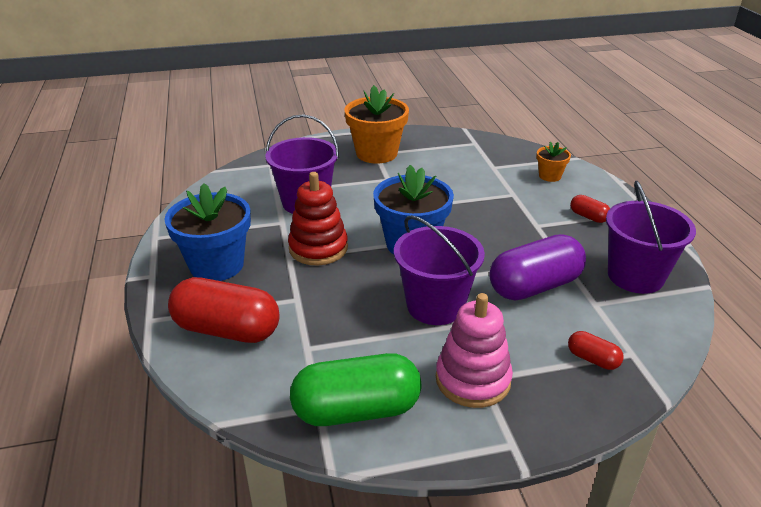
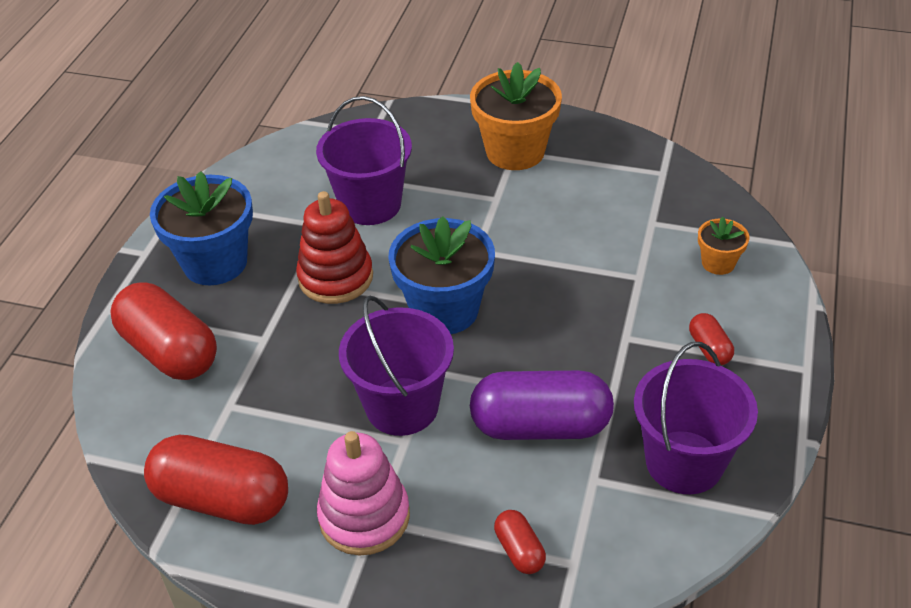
camera: 30 degrees right, 10 degrees up
green capsule [290,353,421,426] -> red capsule [144,435,288,525]

